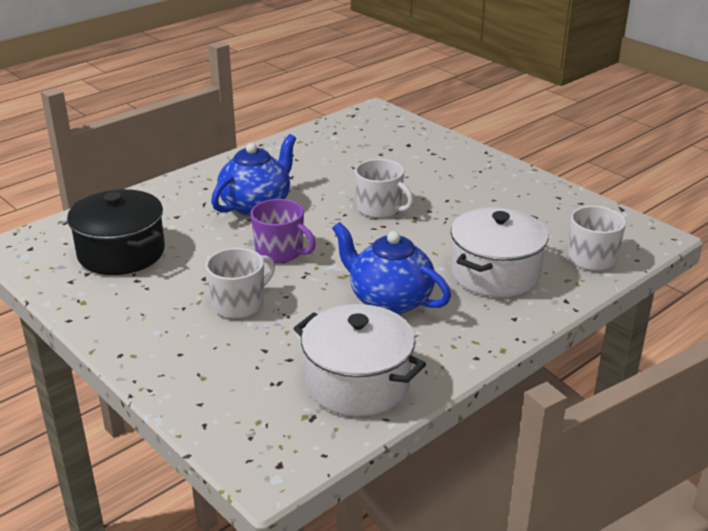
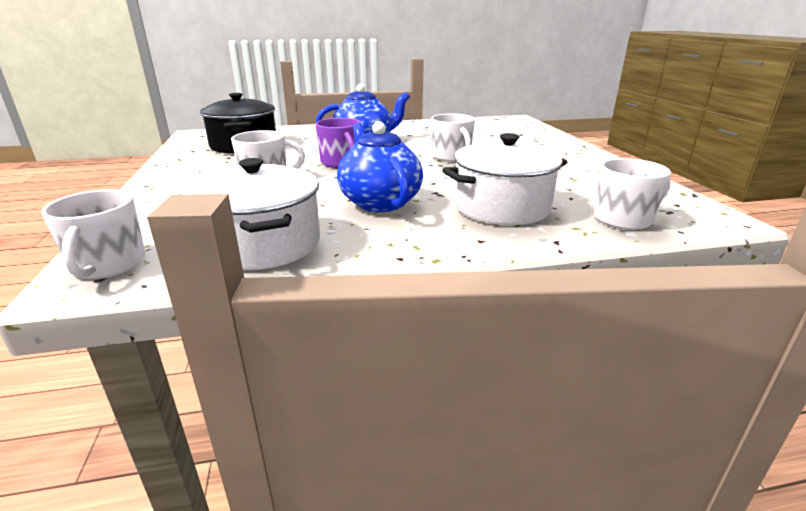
camera: 30 degrees right, 5 degrees down
none -> white mug [41,189,146,279]

